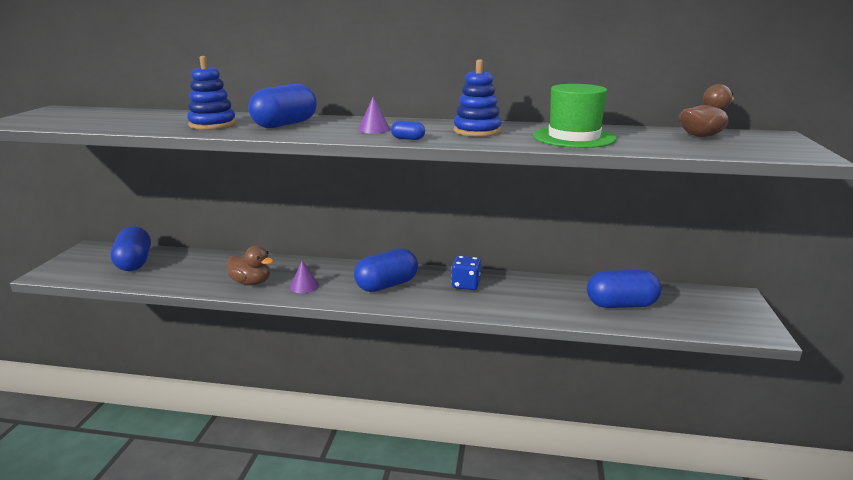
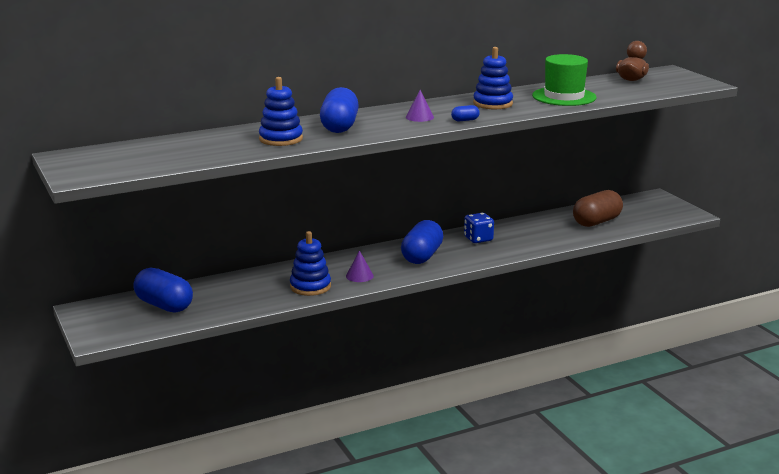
camera: 35 degrees left, 0 degrees up
brown duck [227,246,274,286] -> blue stacking toy [290,231,331,296]
blue capsule [587,270,661,308] -> brown capsule [573,190,623,227]

